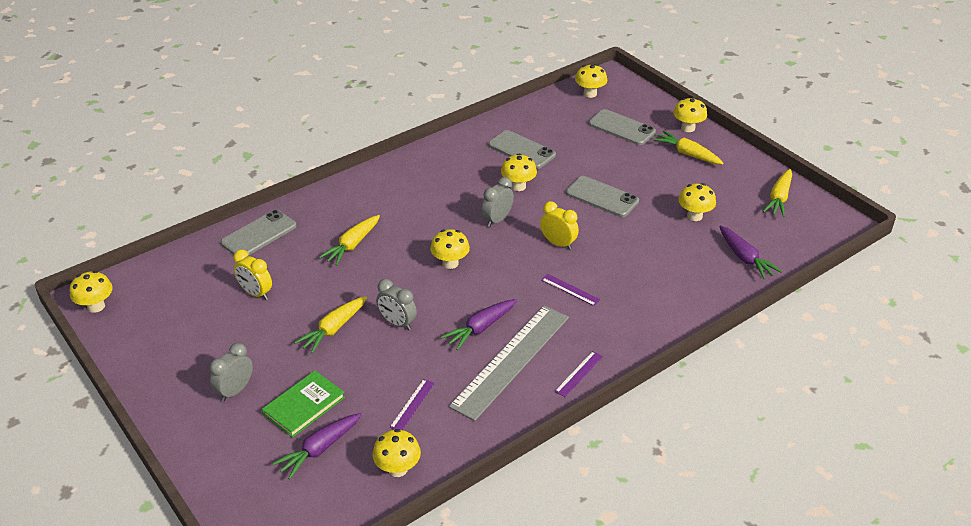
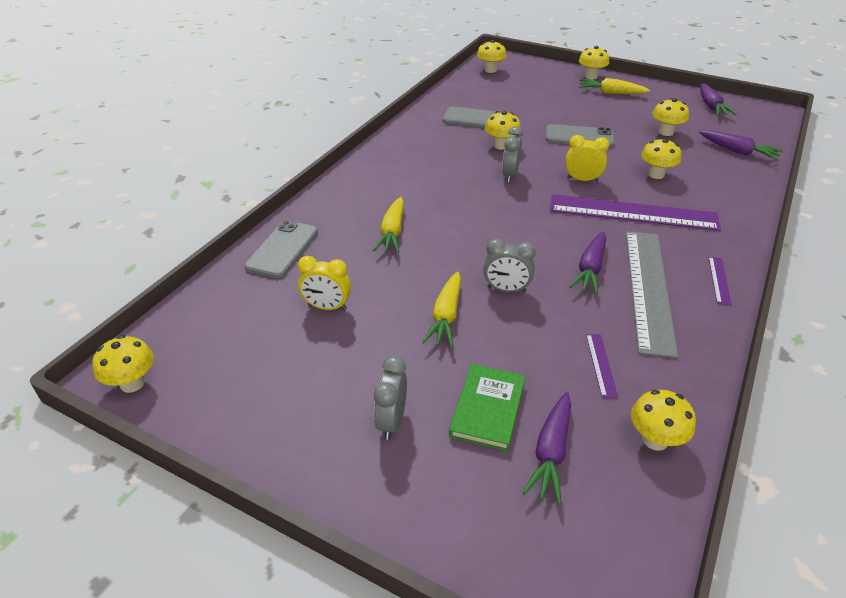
camera: 25 degrees left, 0 degrees up
yellow mushroom [430,229,470,269] -> yellow mushroom moved to [641,138,682,179]
purple ruler [541,274,601,306] -> purple ruler [550,194,721,231], size x2.50
grey phone [588,109,656,145] -> none
yellow carrot [763,169,792,217] -> purple carrot [700,83,736,115]

